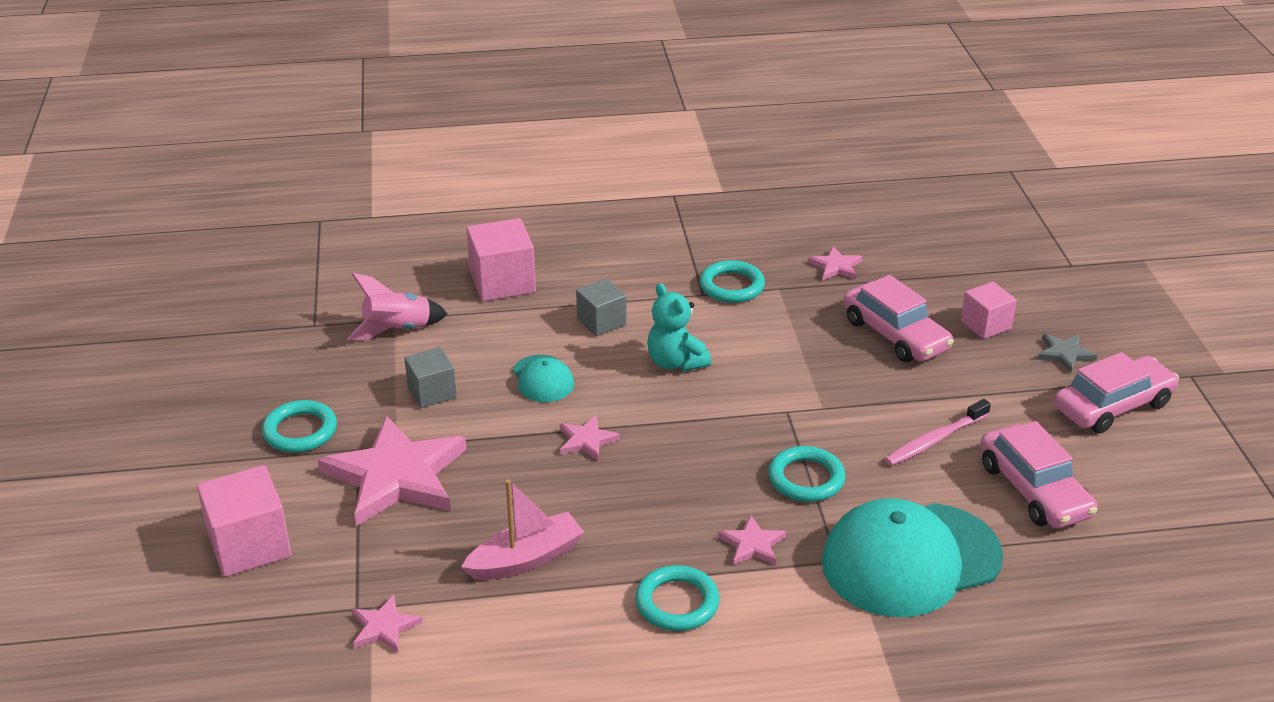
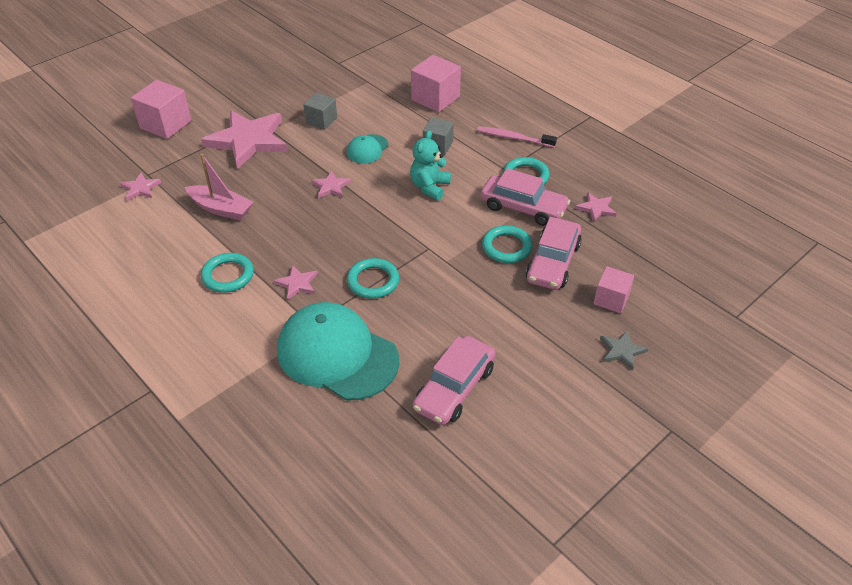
camera: 55 degrees right, 10 degrees up
turquoise ring [262,400,337,453] -> turquoise ring moved to [482,225,533,263]
pink rocket [347,273,448,341] -> none
pink toothbrush [885,399,991,466] -> pink toothbrush moved to [477,126,557,147]
pink car [1054,352,1179,433] -> pink car moved to [481,168,570,226]

